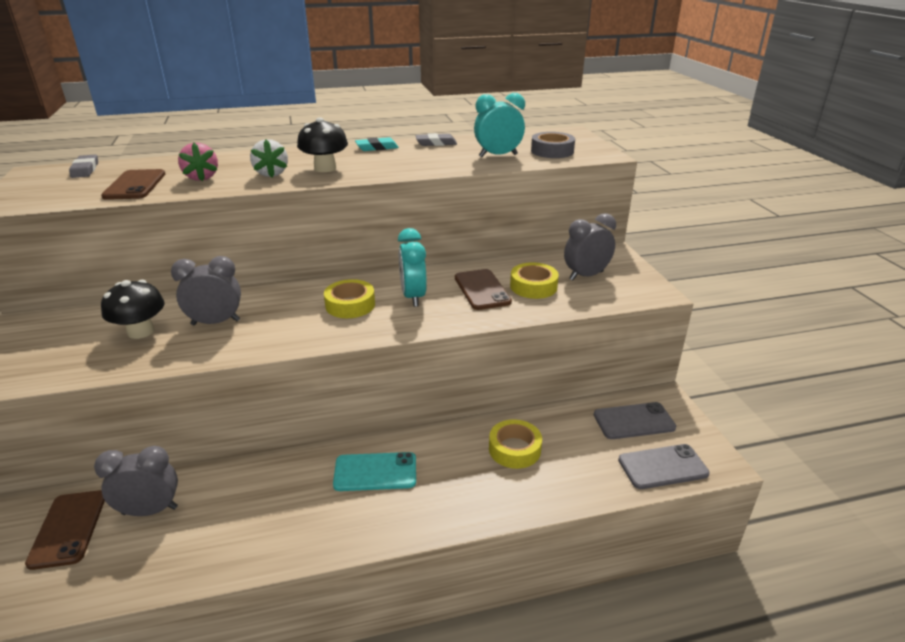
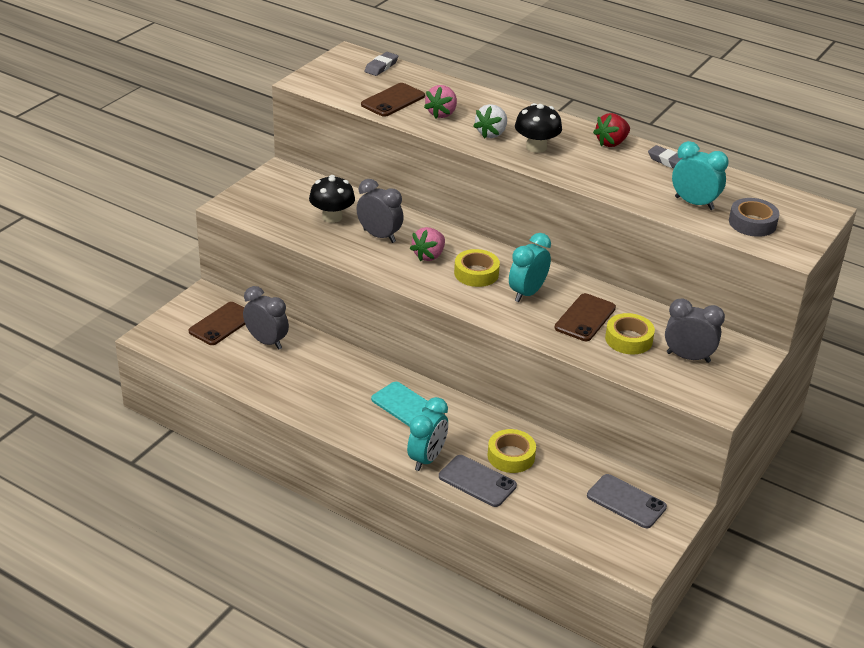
camera: 45 degrees right, 5 degrees up
turquoise eraser [355,137,399,151] -> red strawberry [593,113,630,147]
grey phone [618,444,710,489] -> grey phone moved to [439,455,517,507]
none -> turquoise clock [407,397,448,471]
none -> pink strawberry [410,227,445,262]

